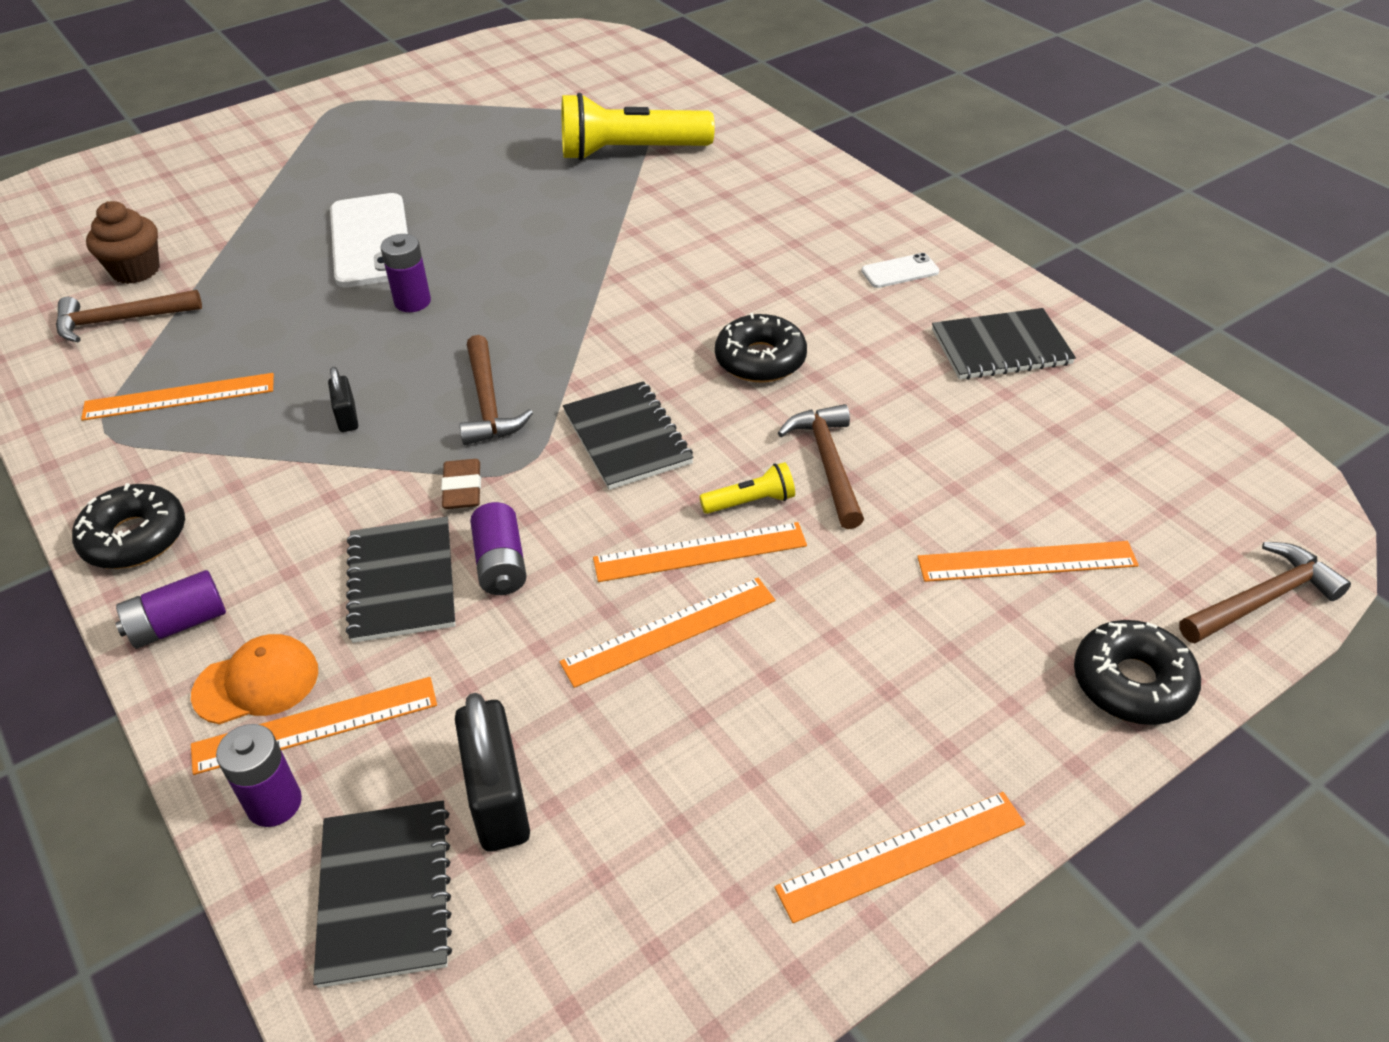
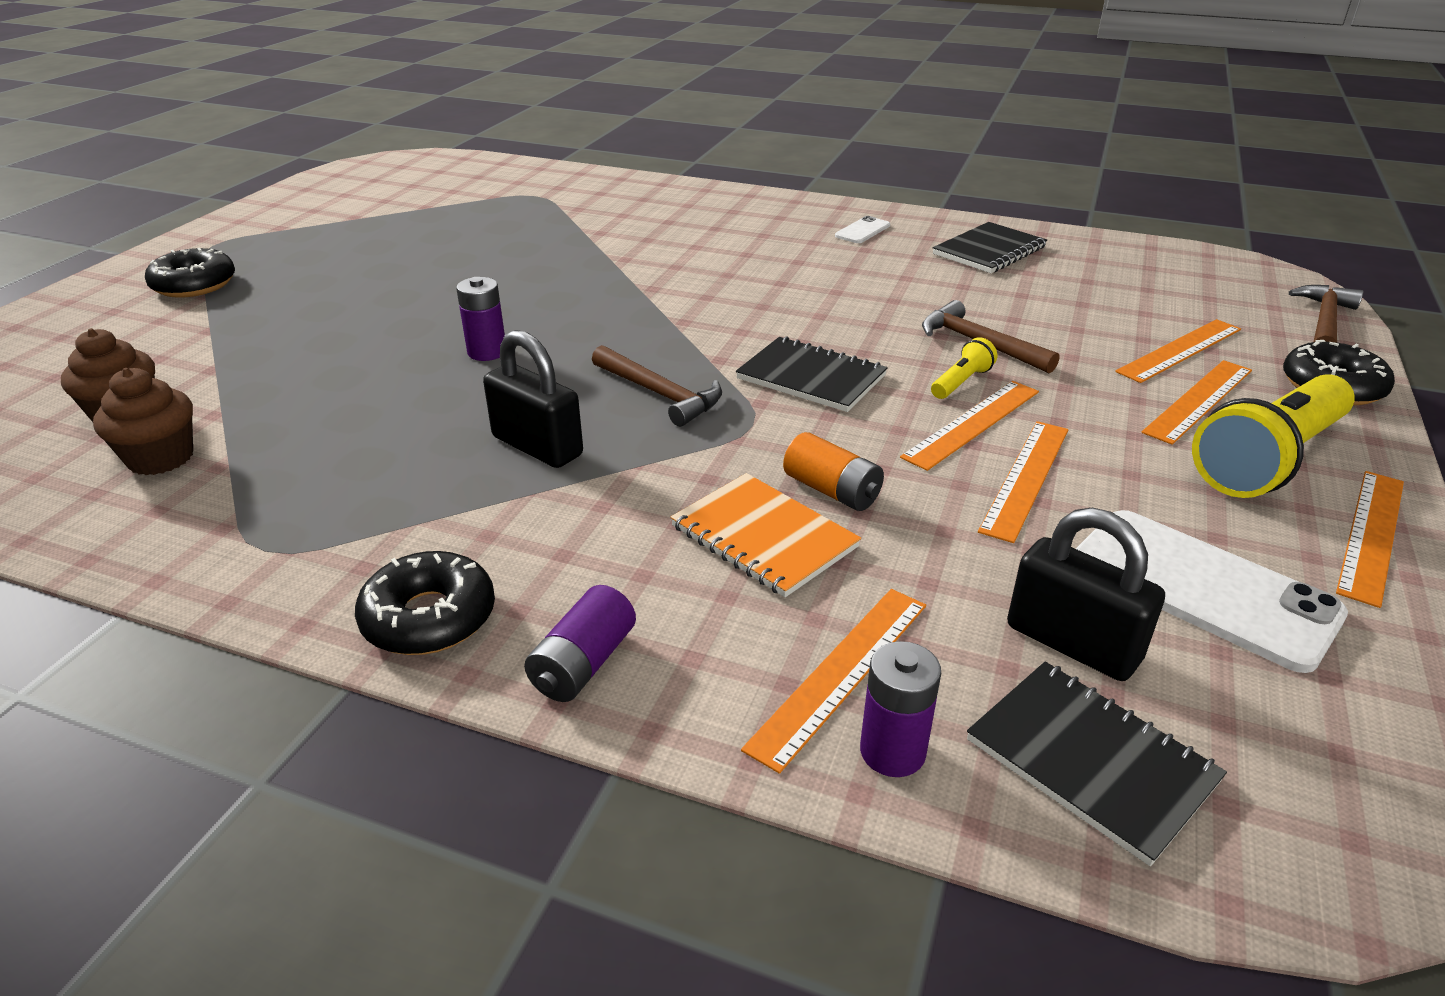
camera: 35 degrees left, 10 degrees down
brown hammer [56,290,202,342] -> brown cupcake [93,368,193,475]
orange ruler [81,373,274,421] -> orange ruler moved to [1142,360,1252,445]
orange cap [191,634,318,724] -> none
black padlock [328,367,358,432] -> black padlock [483,330,583,468], size x1.87
white phone [330,193,408,288] -> white phone moved to [1076,510,1348,673]
black notebook [346,516,456,643] -> orange notebook [670,473,861,597]
brown eraser [441,459,481,509] -> none
purple battery [470,502,527,595] -> orange battery [783,432,884,511]
yellow flashlight [562,93,715,161] -> yellow flashlight moved to [1192,374,1355,498]
black donut [715,313,807,382] -> black donut moved to [145,248,235,298]

